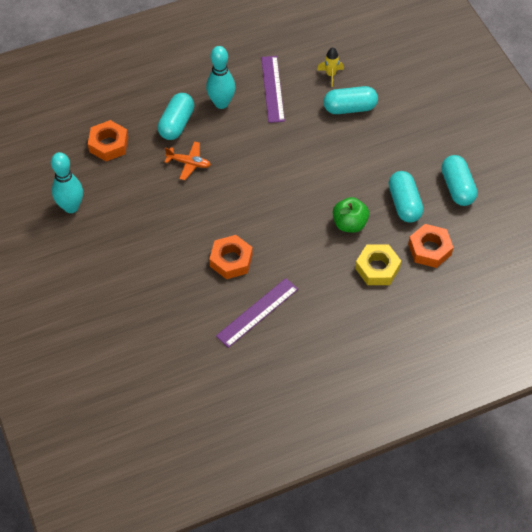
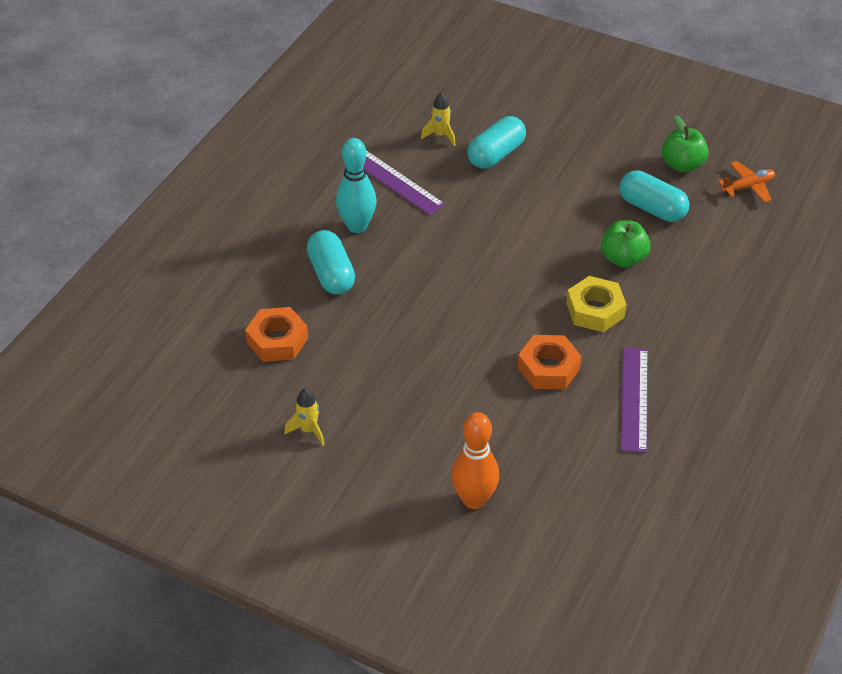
camera: 40 degrees left, 10 degrees down
turquoise bowling pin [51,152,83,213] -> yellow rocket [284,388,325,446]
orange plane [164,141,211,180] -> orange plane moved to [718,161,775,203]
yellow nut [355,244,401,285] -> yellow nut moved to [566,276,627,332]
orange nut [408,224,454,268] -> none
turquoise capsule [441,155,477,206] -> green apple [662,115,708,172]
none -> orange bowling pin [451,412,499,509]

